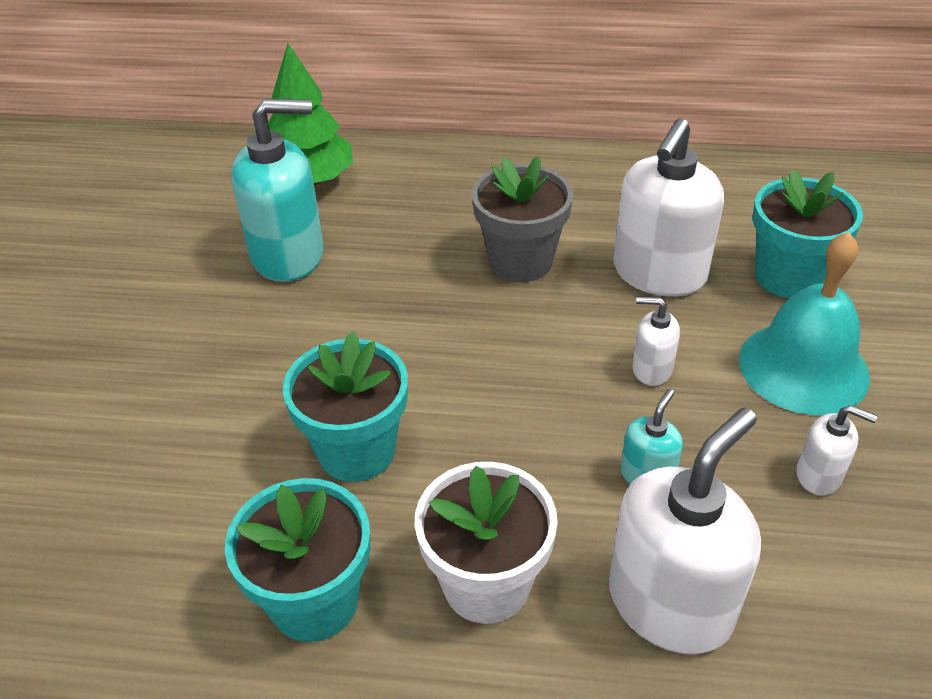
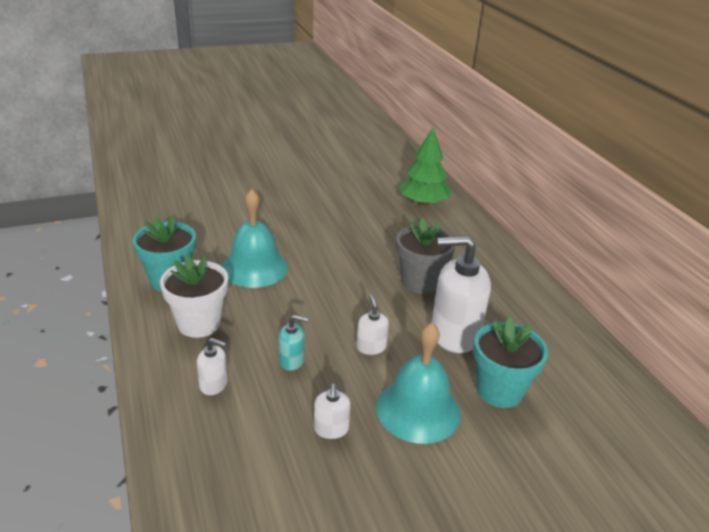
camera: 60 degrees right, 10 degrees down
turquoise soap dispenser [231,99,323,282] -> none
turquoise flower pot [283,332,408,482] -> turquoise bell [222,189,288,288]
white soap dispenser [609,408,761,654] -> white soap dispenser [197,338,228,395], size x0.48

